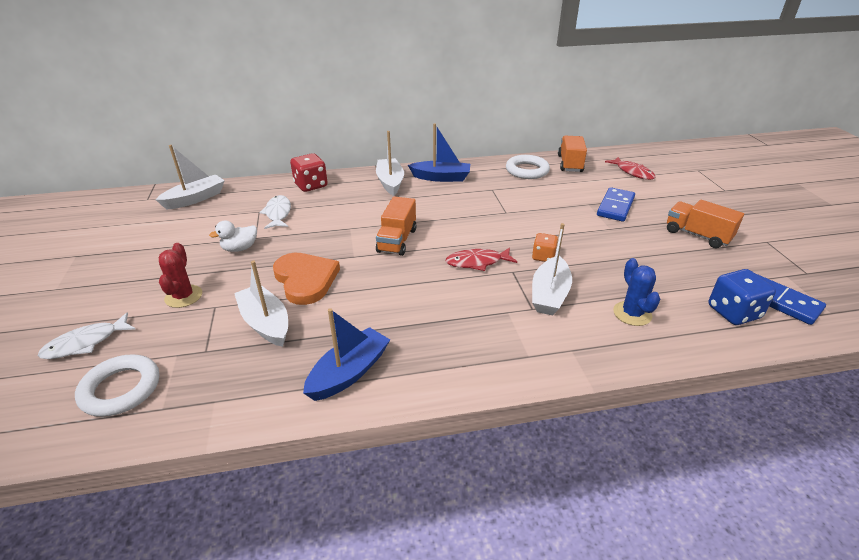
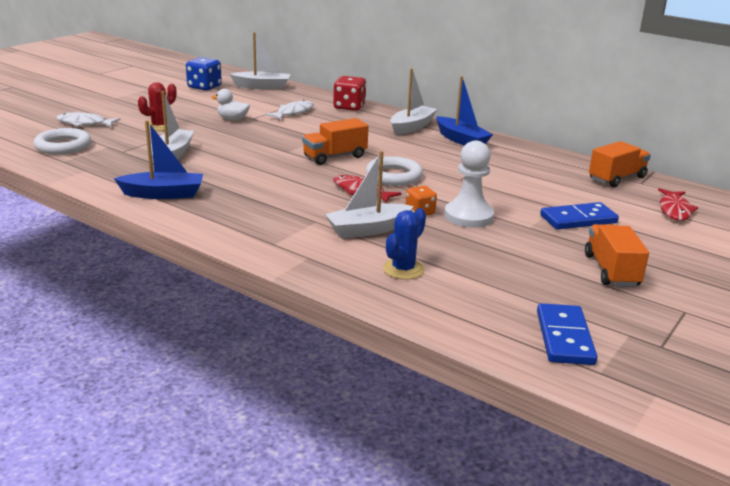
camera: 45 degrees right, 10 degrees down
orange heart [273,253,340,305] -> none
white ring [506,155,550,179] -> white ring moved to [366,156,423,186]
blue dice [708,269,776,325] -> blue dice moved to [186,57,222,91]
none -> white pawn [444,140,494,228]

